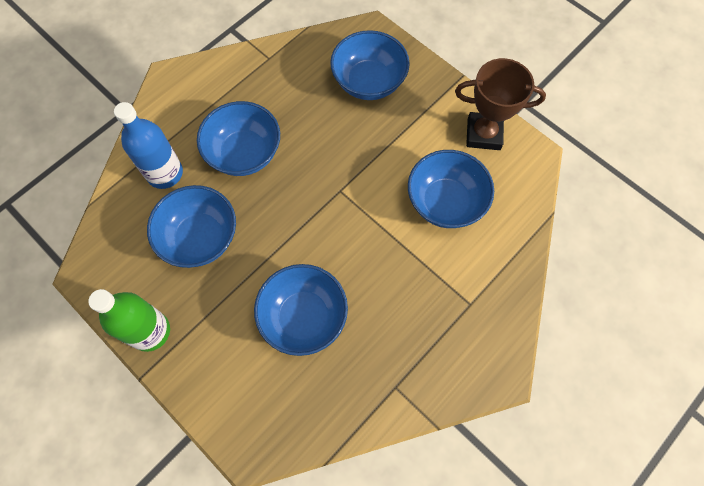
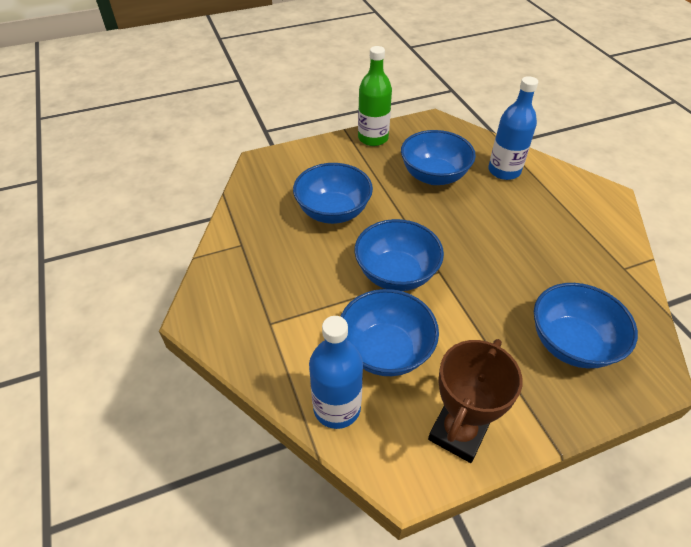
camera: 115 degrees right, 20 degrees down
blue bowl [197,101,280,176] -> blue bowl moved to [354,219,444,291]
none -> blue bottle [309,316,363,429]

